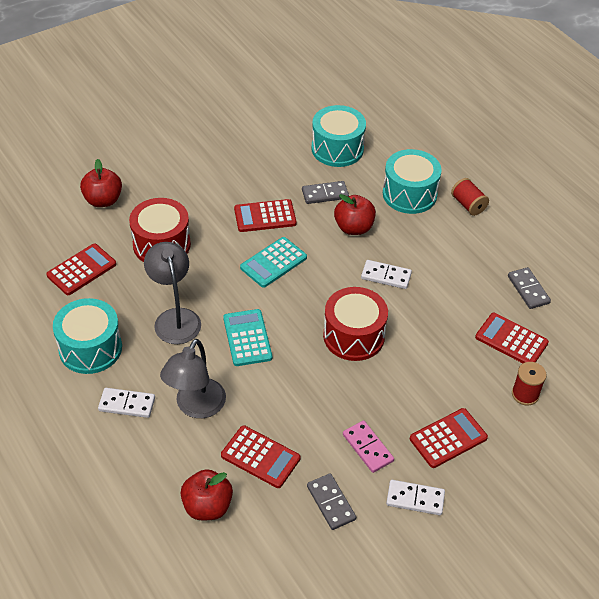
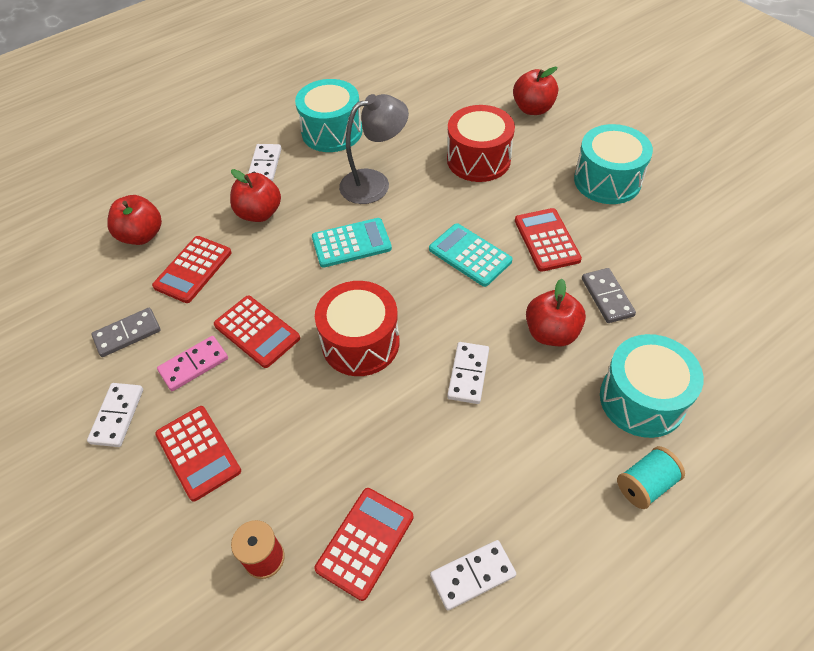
camera: 90 degrees right, 5 degrees up
red calculator [46,244,116,295] -> red calculator moved to [214,296,300,368]
grey lamp [160,339,226,418] -> red apple [230,169,281,222]
turquoise drum [311,105,366,167] -> turquoise drum moved to [574,124,653,204]
red spool [451,178,489,216] -> turquoise spool [617,446,685,509]
grey domino [508,267,551,309] -> white domino [430,540,516,610]

